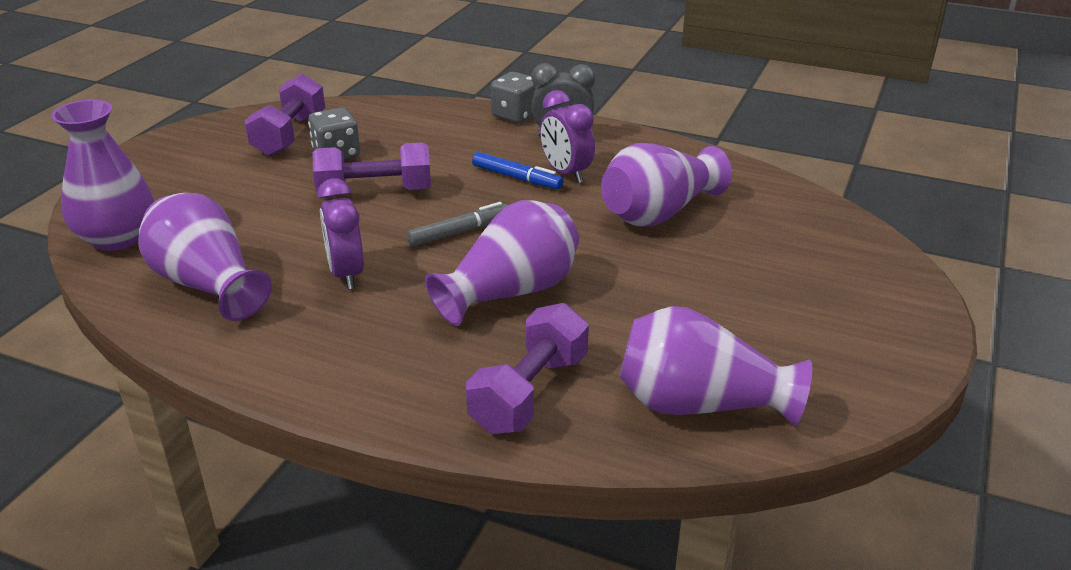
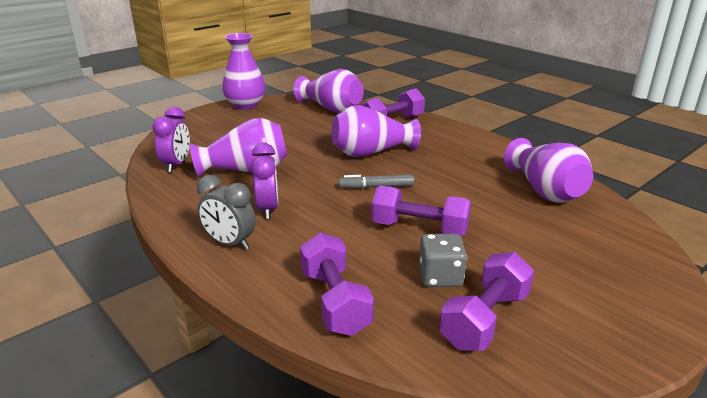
camera: 155 degrees left, 5 degrees down
purple vase [51,100,154,251] -> purple vase moved to [222,33,266,109]
purple clock [317,178,364,289] -> purple clock moved to [153,107,190,173]
blue marker [472,152,564,189] -> none
grey dice [491,72,537,123] -> none
none -> purple dumbbell [300,232,374,336]

